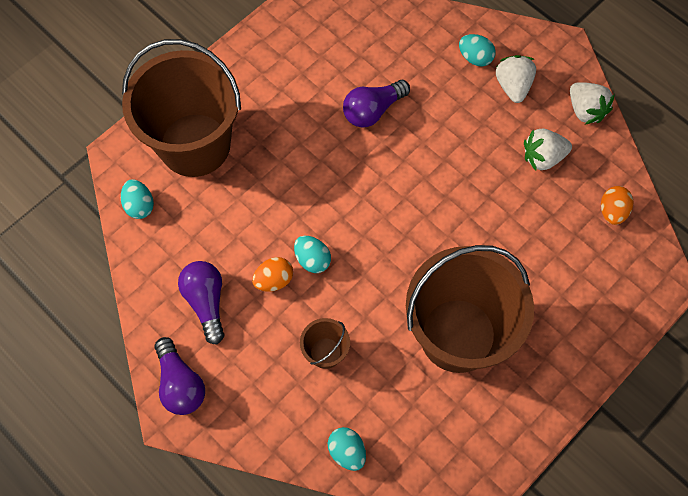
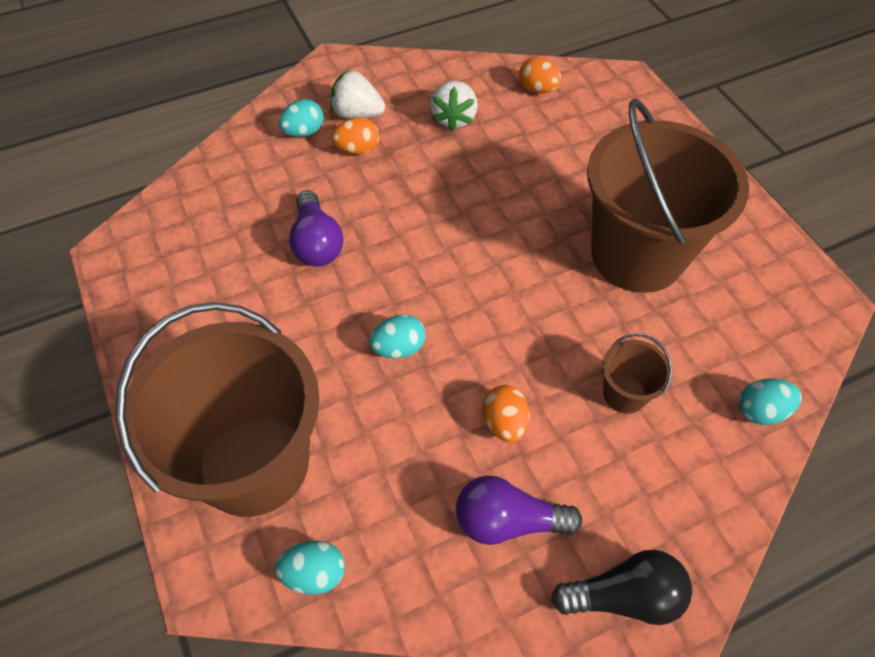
camera: 70 degrees left, 10 degrees down
purple light bulb [155,337,205,415] -> black light bulb [551,550,692,625]
turquoise egg [294,236,331,273] -> turquoise egg moved to [369,314,426,358]
white strawberry [570,82,615,125] -> none
none -> orange egg [332,118,379,154]

